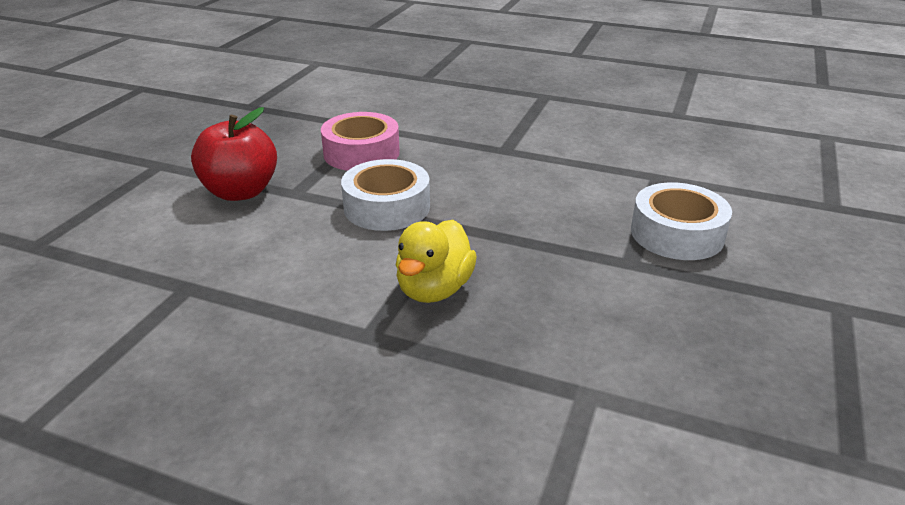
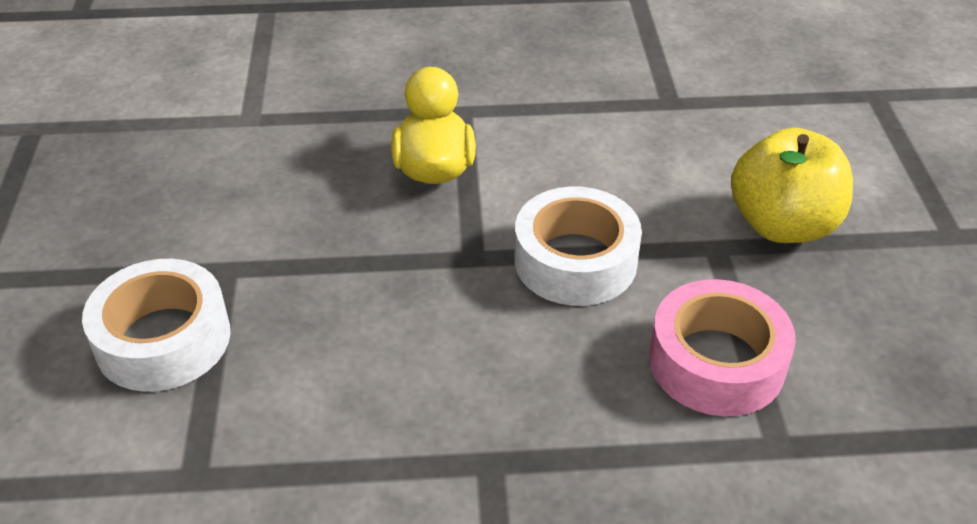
camera: 155 degrees right, 10 degrees up
red apple [191,107,277,201] -> yellow apple [731,128,853,243]

